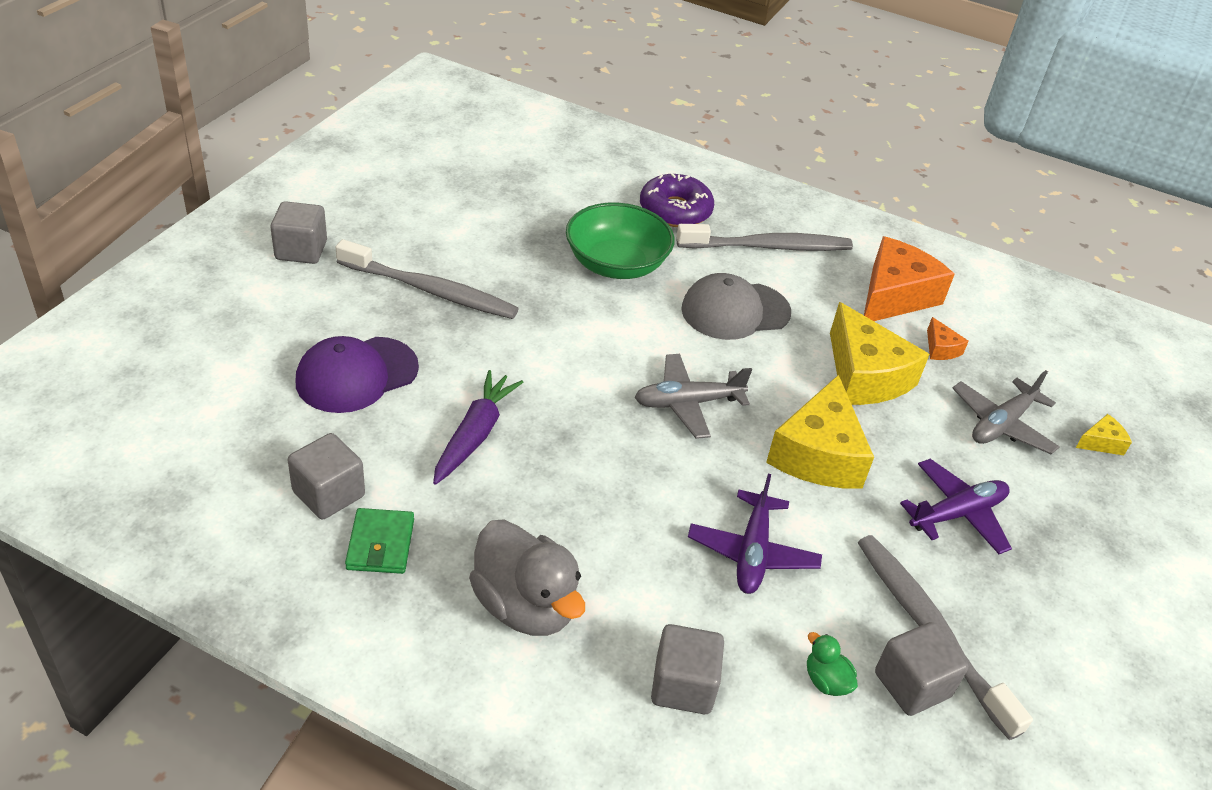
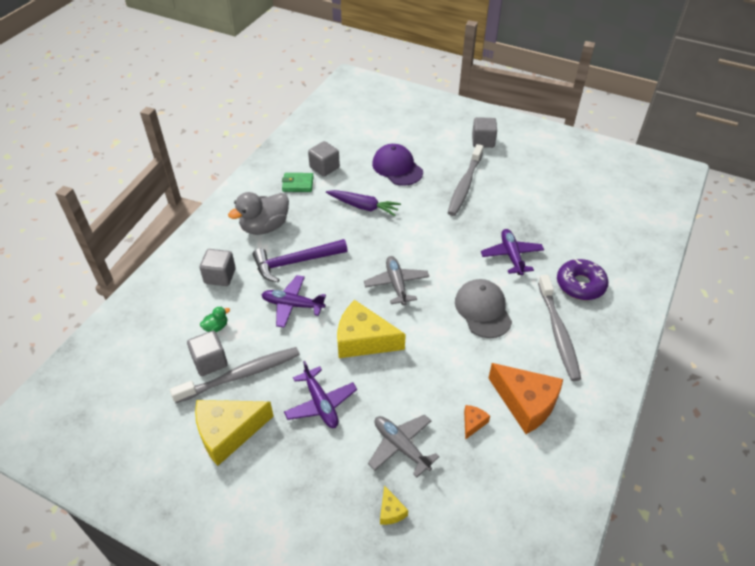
camera: 95 degrees right, 5 degrees up
green bowl [566,203,675,279] -> purple plane [481,229,544,275]
yellow cheese [830,302,930,405] -> yellow cheese moved to [195,400,274,466]
orange cheese [927,317,969,360] -> orange cheese turned 135 degrees clockwise [464,405,490,440]
none -> purple hammer [253,239,348,282]

